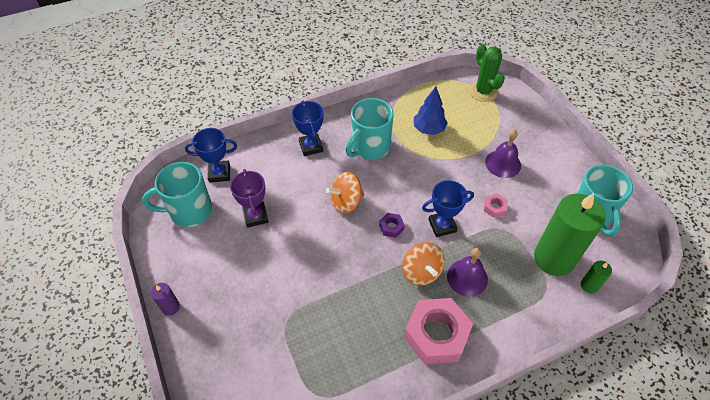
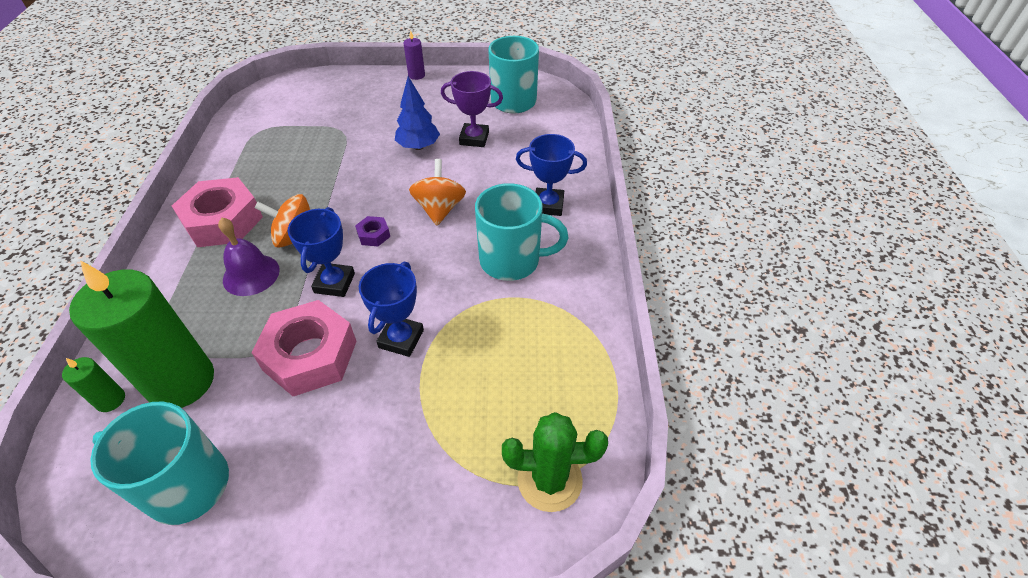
camera: 115 degrees right, 5 degrees down
blue trophy [185,128,237,183] -> blue trophy moved to [359,262,424,357]
turquoise mug [346,98,394,160] -> turquoise mug turned 120 degrees clockwise [475,183,568,281]
blue tree [414,87,448,135] -> blue tree moved to [395,76,440,150]
pink nut [484,193,508,218] -> pink nut [252,300,357,396], size x2.33
purple bell [485,130,521,178] -> none

